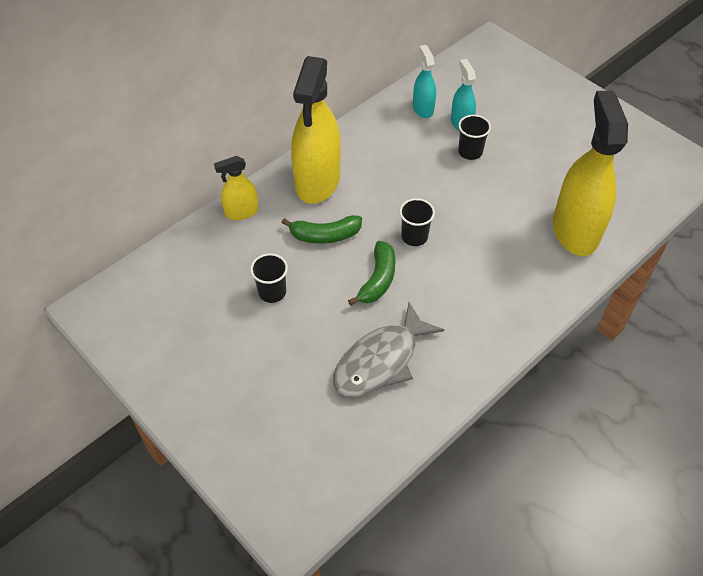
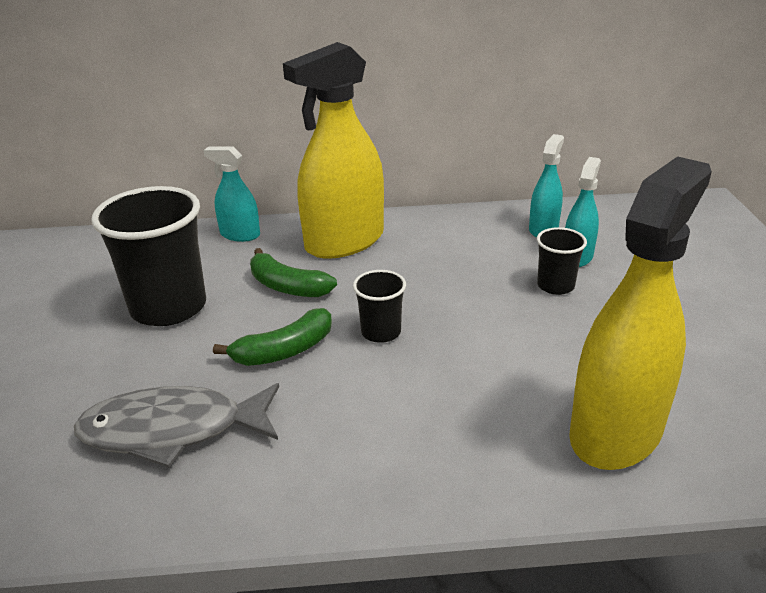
camera: 40 degrees right, 20 degrees down
yellow spray bottle [214,156,258,220] -> turquoise spray bottle [203,147,260,242]
black cup [250,253,288,303] -> black cup [91,186,206,326], size x2.01

